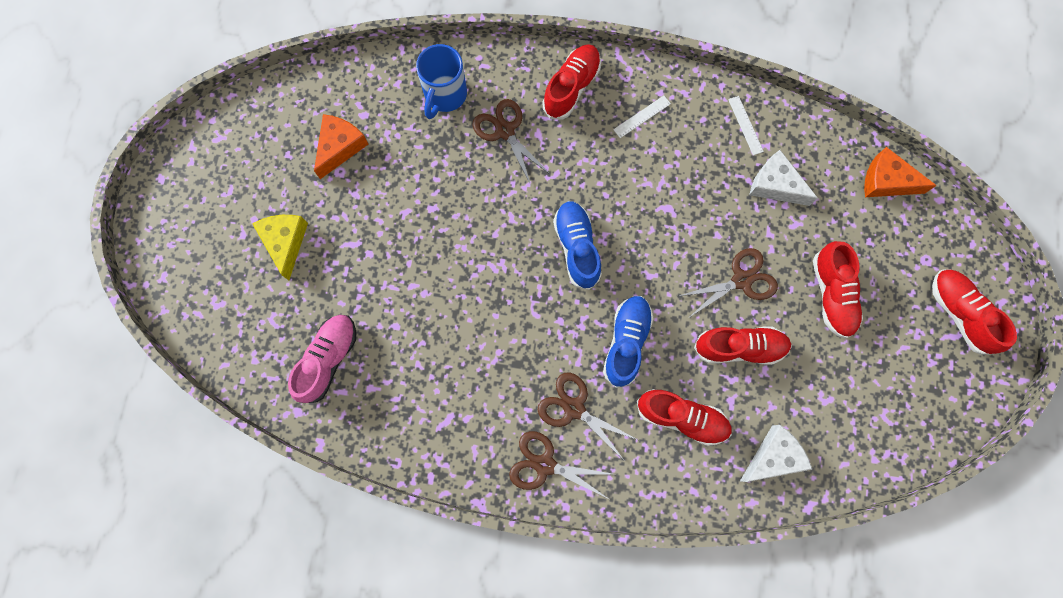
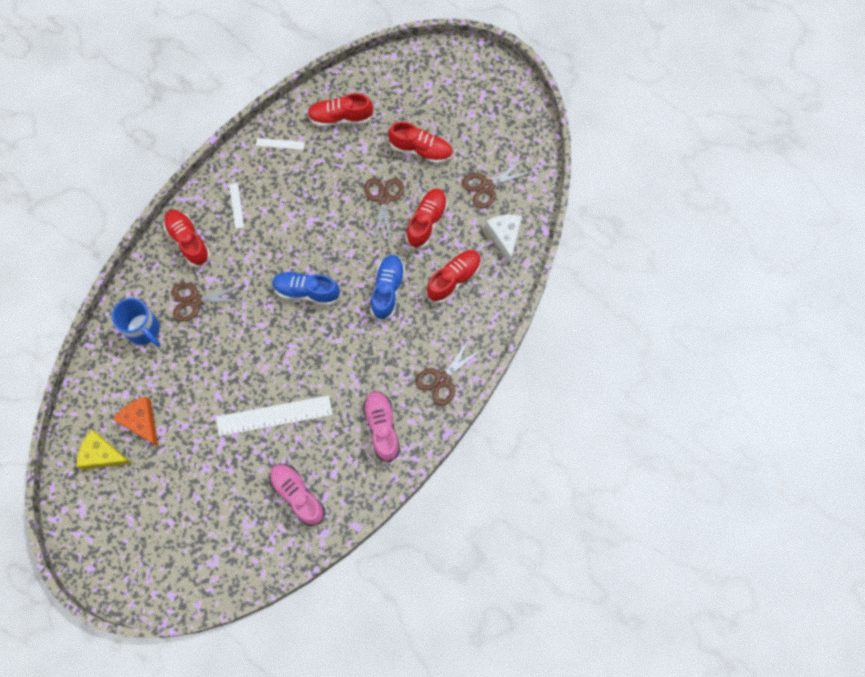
camera: 65 degrees left, 5 degrees down
yellow cheese [252,215,308,280] -> yellow cheese moved to [77,430,132,470]
brown scissors [538,373,638,460] -> brown scissors moved to [462,159,532,209]
blue shoe [603,296,654,388] -> blue shoe turned 60 degrees clockwise [370,255,405,321]
white cheese [749,150,818,206] -> none
orange cheese [864,147,937,197] -> none
red shoe [932,269,1017,355] -> red shoe moved to [307,93,374,127]
none -> white ruler [216,396,332,436]
none -> pink shoe [363,391,400,462]

